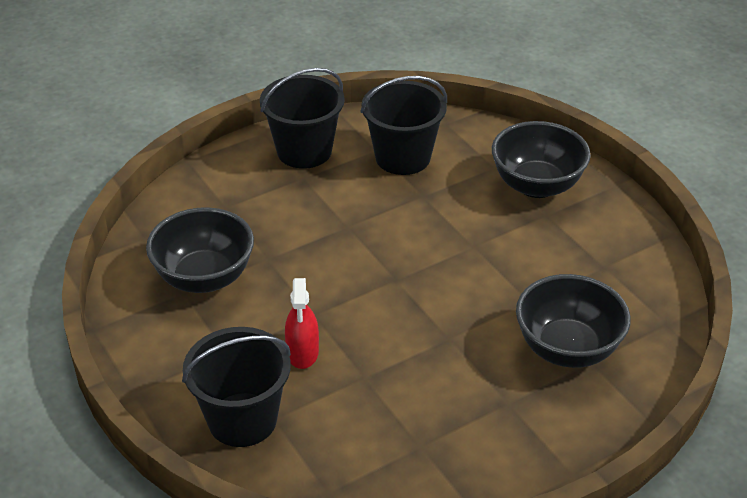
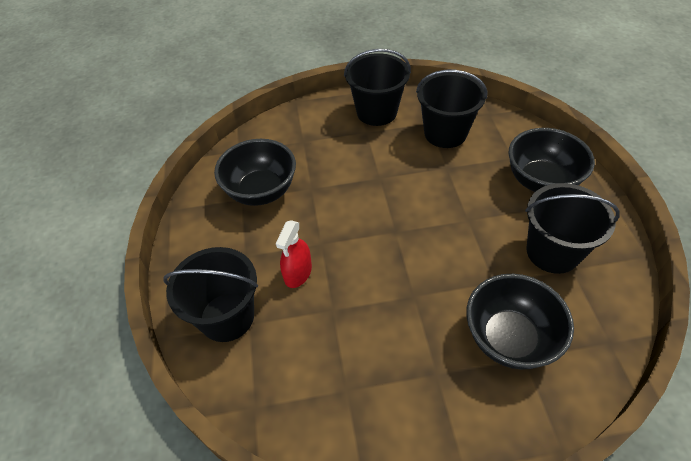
camera: 25 degrees right, 10 degrees up
none -> black bucket [525,183,620,274]

